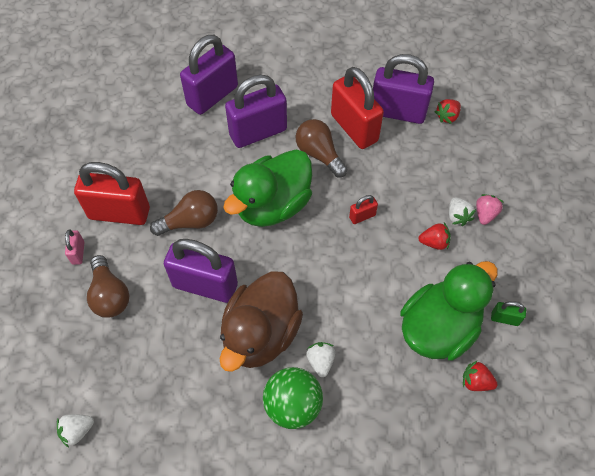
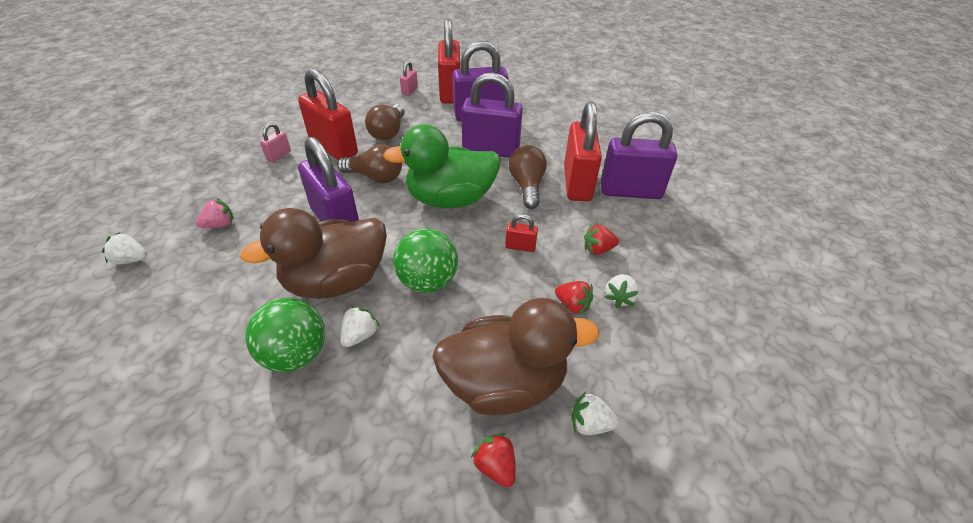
camera: 35 degrees right, 15 degrees down
brown light bulb [87,255,129,318] -> brown light bulb moved to [365,104,405,140]
purple padlock [373,54,434,124] -> purple padlock turned 45 degrees counterclockwise [601,112,677,199]
green duck [400,261,498,360] -> brown duck [432,298,599,415]
red strawberry [435,99,461,124] -> red strawberry moved to [584,225,619,255]
pink strawberry [476,194,503,225] -> pink strawberry moved to [196,198,234,228]
green padlock [491,301,526,326] -> white strawberry [571,392,619,435]
none -> green ball [393,229,458,293]
none -> pink padlock [400,61,418,96]
none -> red padlock [438,19,460,103]

